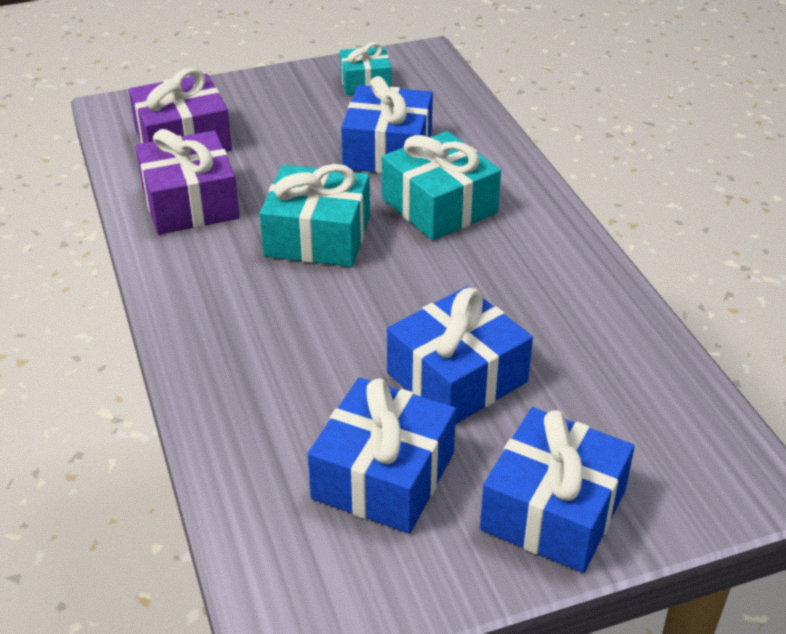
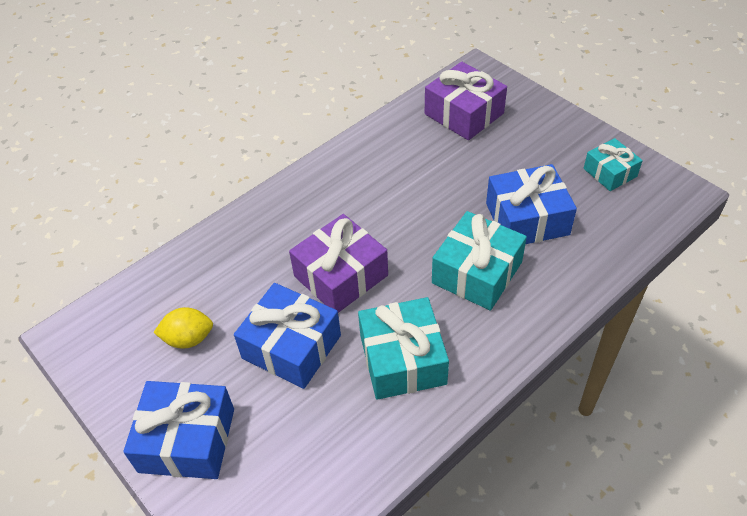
camera: 70 degrees right, 10 degrees up
purple gift [135,129,240,235] -> purple gift moved to [289,214,388,313]
turquoise gift [259,164,370,267] -> turquoise gift moved to [358,297,449,400]
blue gift [308,377,456,534] -> yellow lemon [153,307,213,349]

